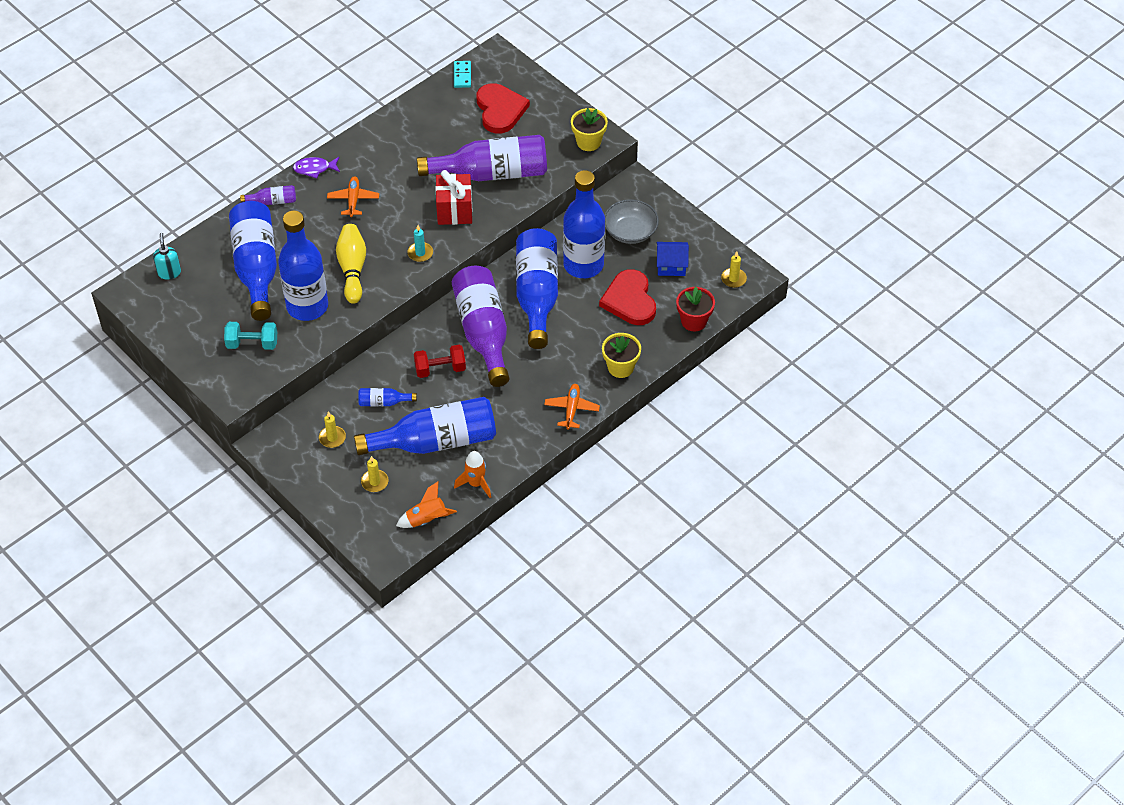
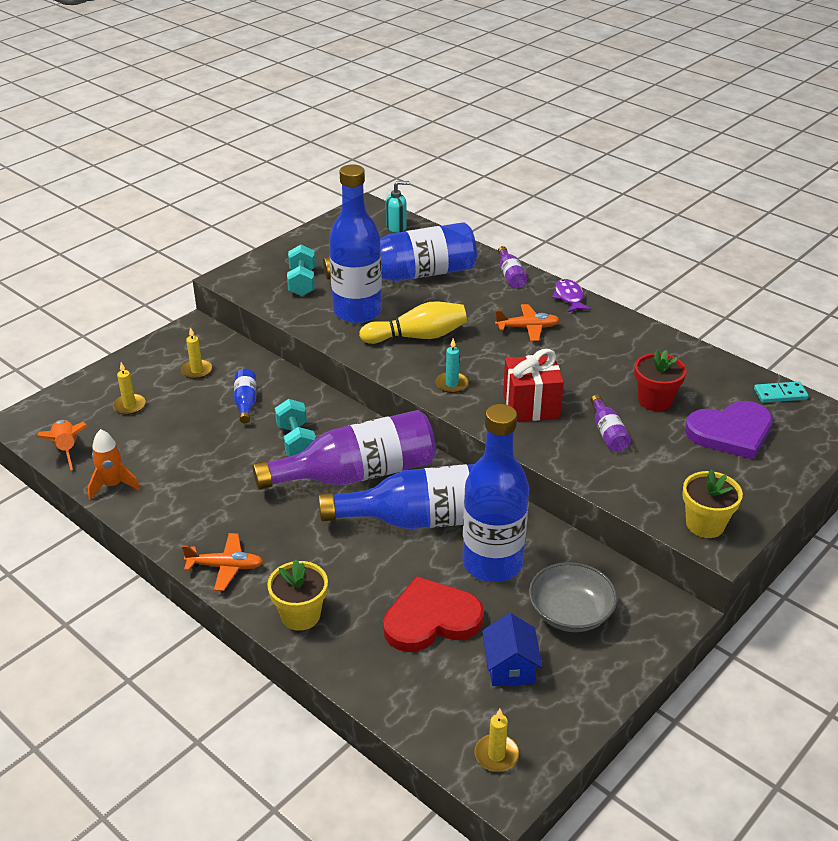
camera: 85 degrees right, 15 degrees down
blue bottle [354,397,496,455] -> none
red dumbbell [414,345,466,378] -> turquoise dumbbell [275,399,316,457]
purple bottle [417,135,547,181] -> purple bottle [591,395,631,452], size x0.42
red heart [476,83,530,134] -> purple heart [685,401,773,460]
red flower pot [676,287,715,331] -> red flower pot moved to [634,350,687,411]

